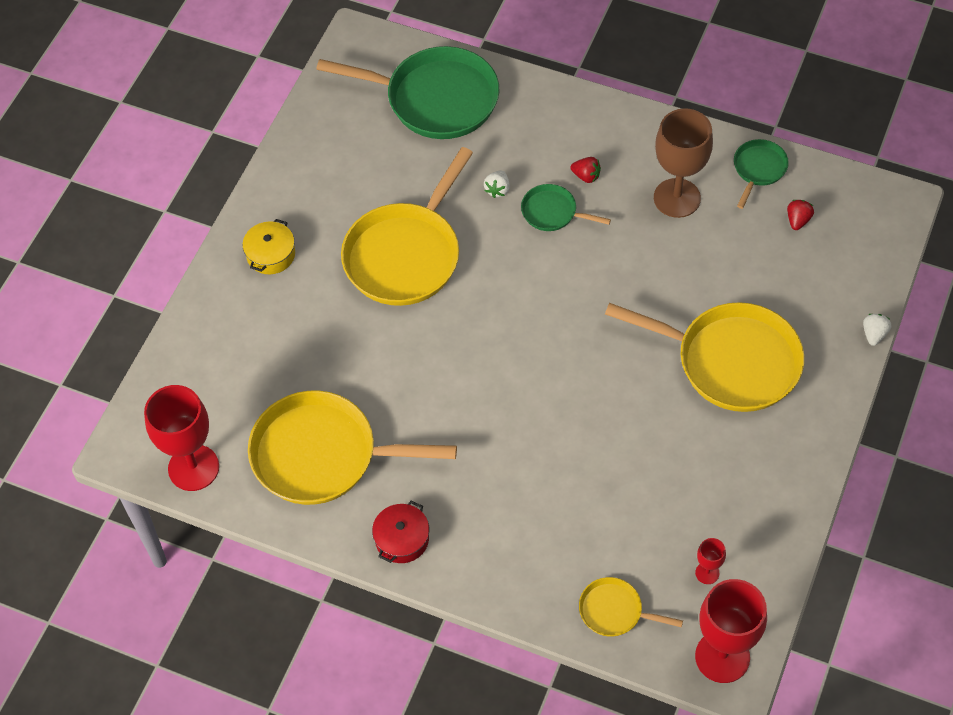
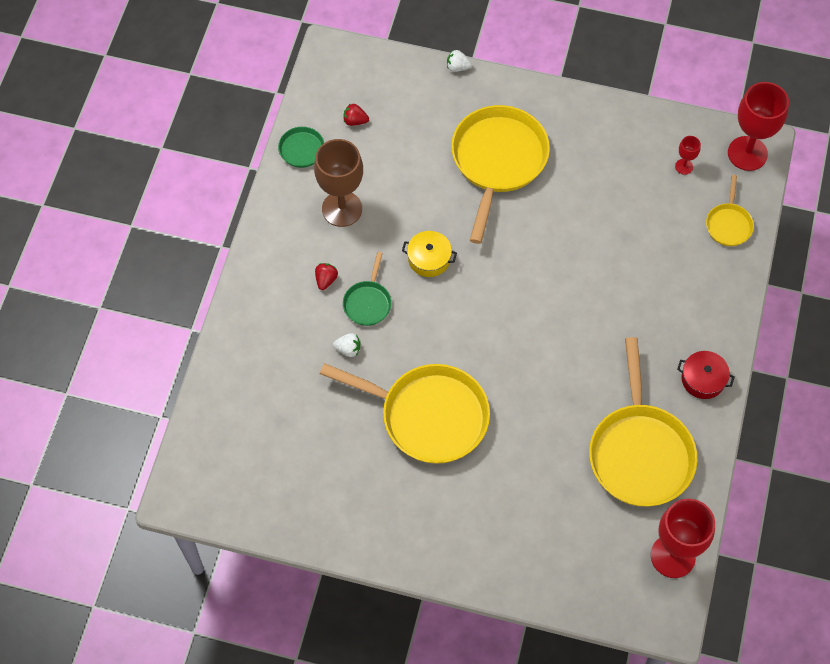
camera: 100 degrees left, 5 degrees up
yellow pot [242,219,295,274] -> yellow pot moved to [402,231,457,277]
green pan [316,46,500,139] -> none

